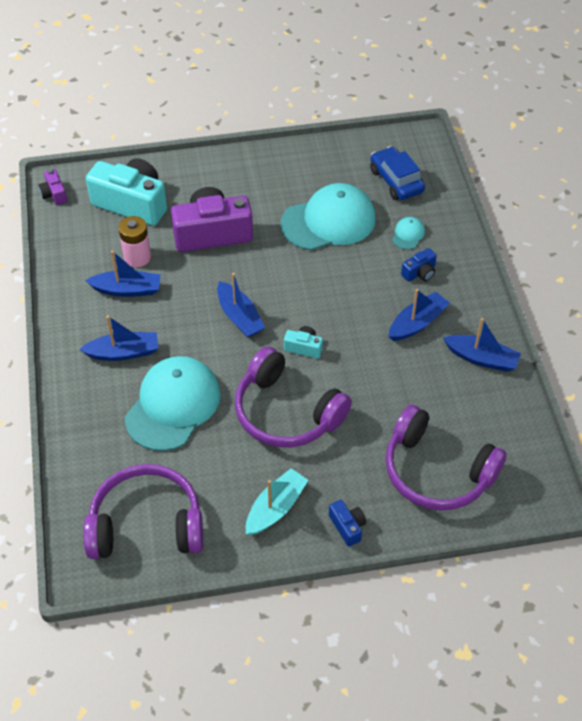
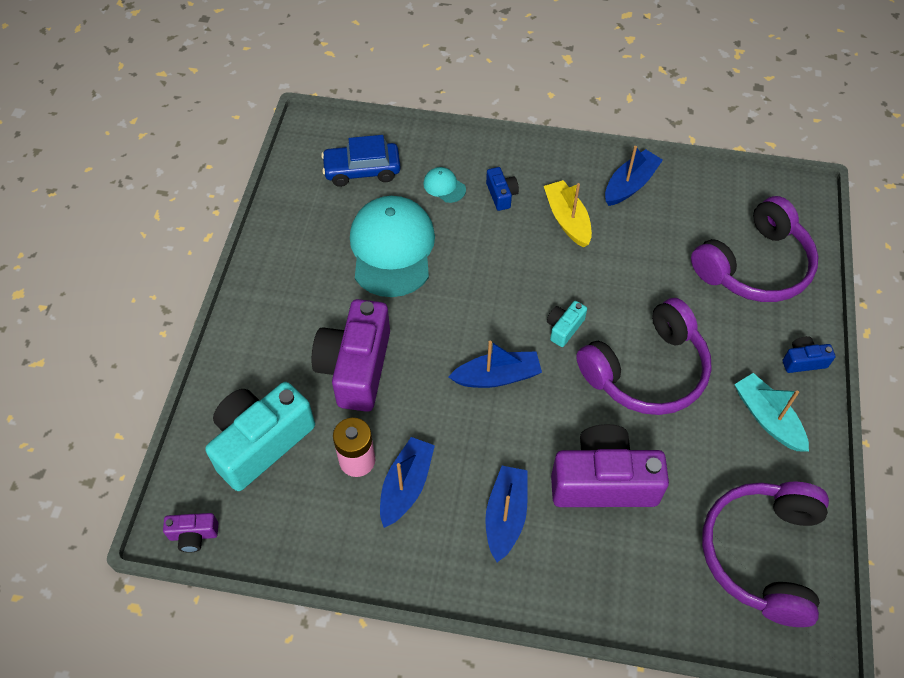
camera: 70 degrees left, 5 degrees up
turquoise cap [125,356,221,451] -> purple camera [551,424,669,507]
blue boat [389,289,450,341] -> yellow boat [544,180,592,247]

